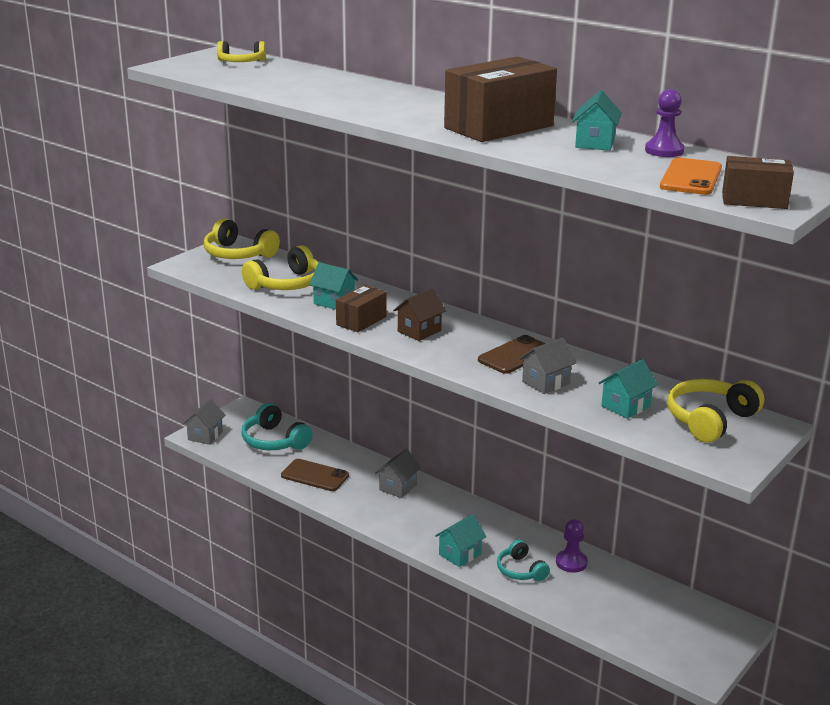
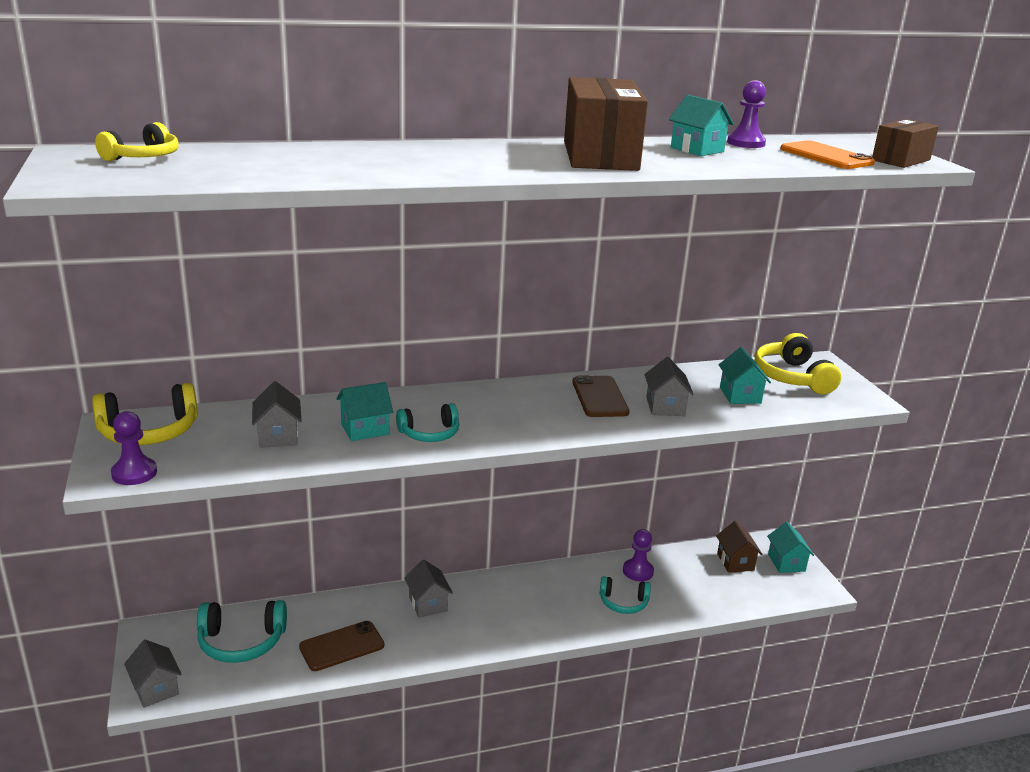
camera: 55 degrees left, 0 degrees up
yellow headphones [242,245,319,290] -> grey house [252,381,302,448]
brown box [336,285,386,332] -> turquoise headphones [396,403,459,442]
brown house [393,288,446,341] -> brown house moved to [716,521,762,573]
turquoise house [435,514,486,567] -> turquoise house moved to [767,521,814,573]
none -> purple pawn [111,411,157,485]

